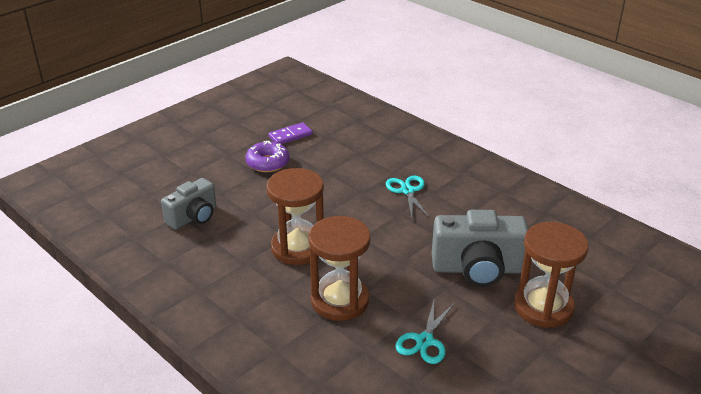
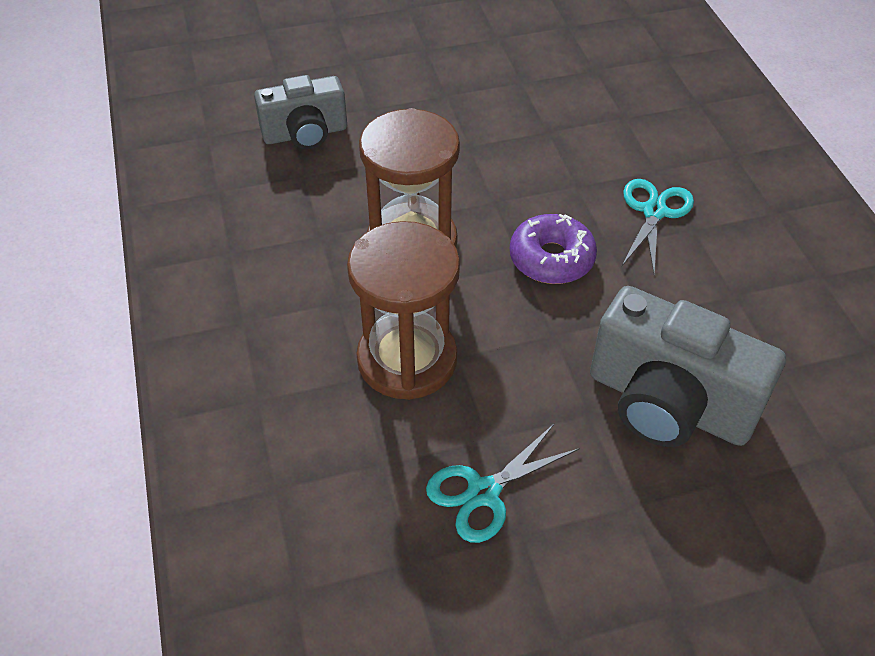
camera: 30 degrees right, 15 degrees up
purple donut [246,141,290,172] -> purple donut moved to [510,214,597,284]
purple domino [269,122,313,144] -> none
brown hourglass [514,222,589,328] -> none

